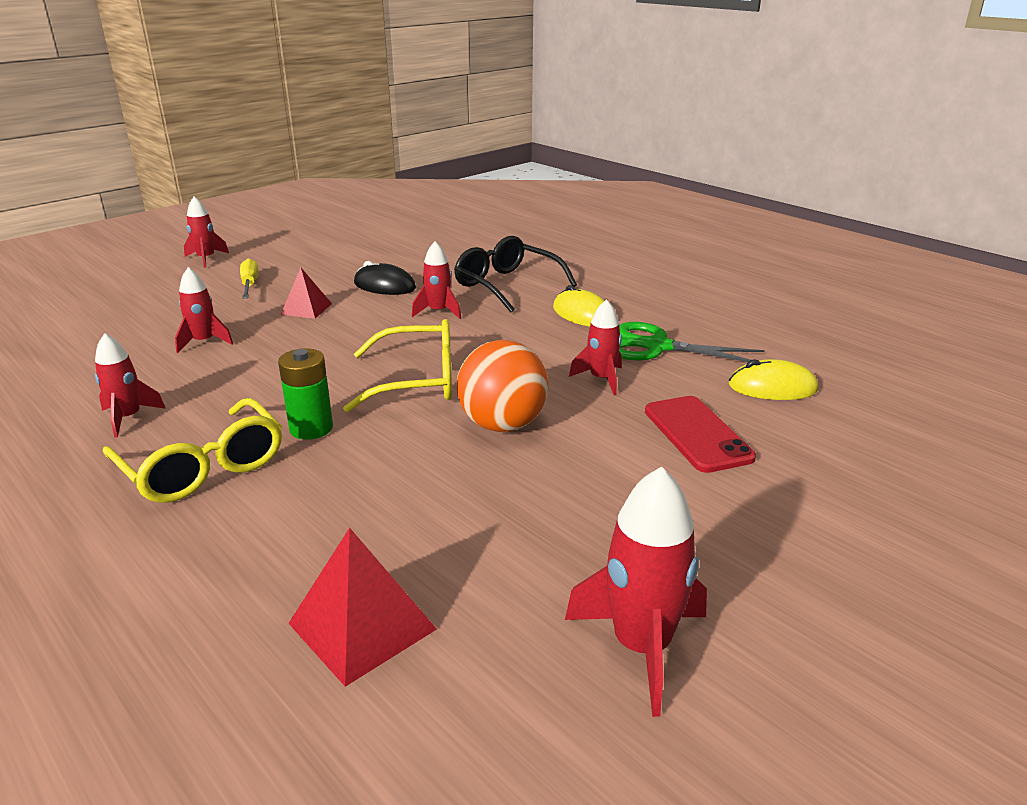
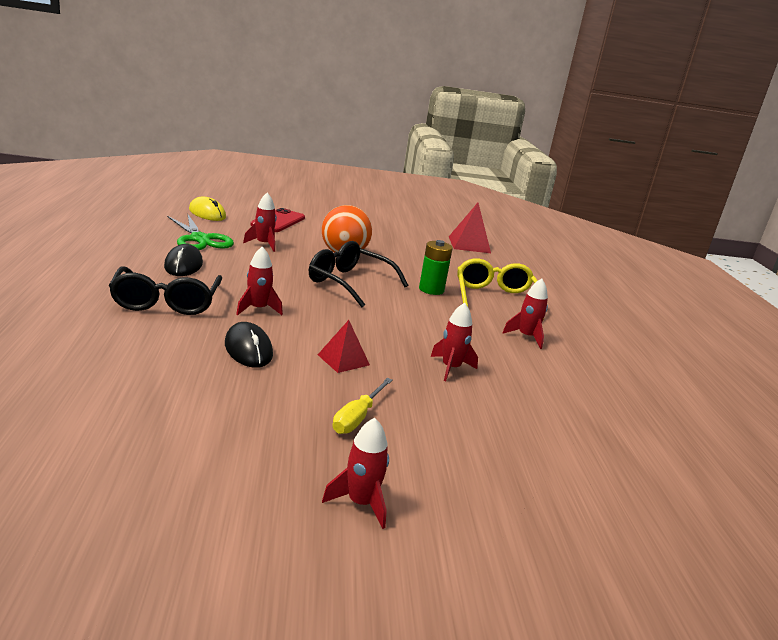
camera: 145 degrees left, 5 degrees down
yellow glasses [343,319,452,412] -> black glasses [309,241,408,307]
yellow mouse [553,285,605,327] -> black mouse [164,244,203,276]
red rocket [565,466,707,717] -> none

